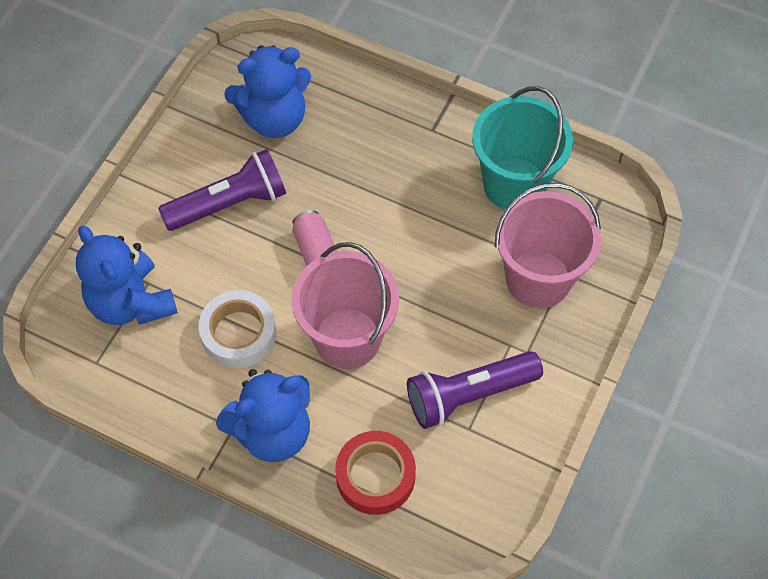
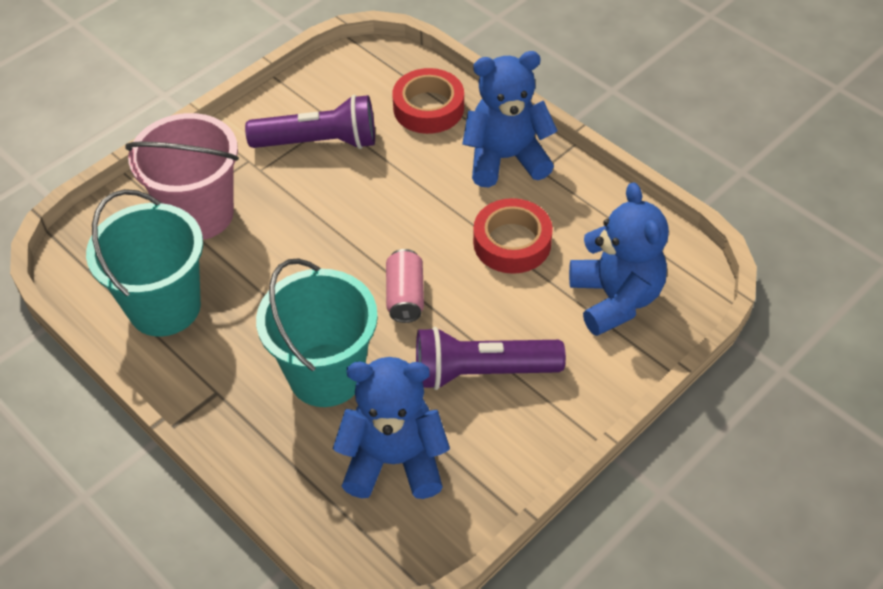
camera: 160 degrees left, 10 degrees down
white tape [199,290,276,368] -> red tape [473,198,553,274]
pink bucket [292,242,399,369] -> none
none -> turquoise bucket [256,259,378,407]

